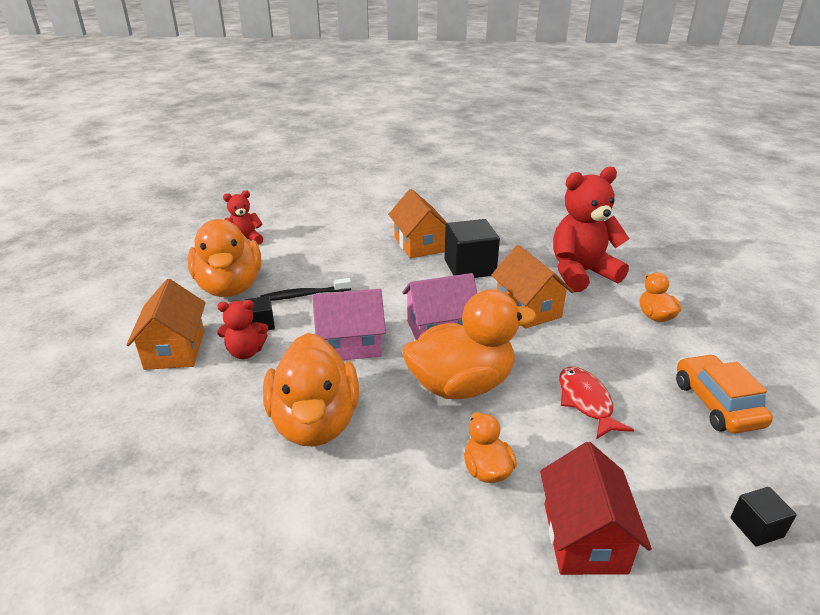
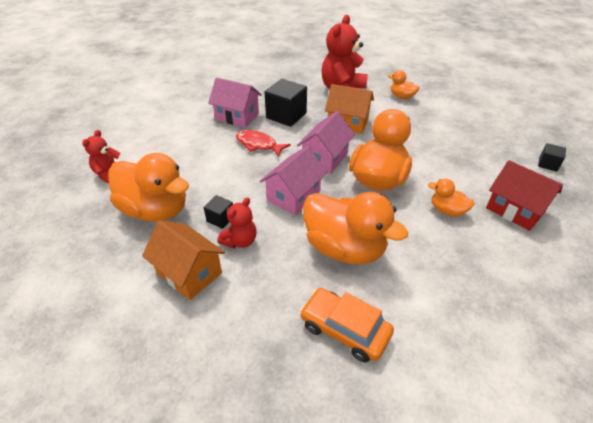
camera: 45 degrees left, 10 degrees up
black toothbrush [260,278,351,301] -> none
orange house [388,189,447,258] -> pink house [208,77,262,128]
red fish [559,367,634,439] -> red fish moved to [236,130,291,157]
orange car [676,354,773,433] -> orange car moved to [300,288,394,362]

